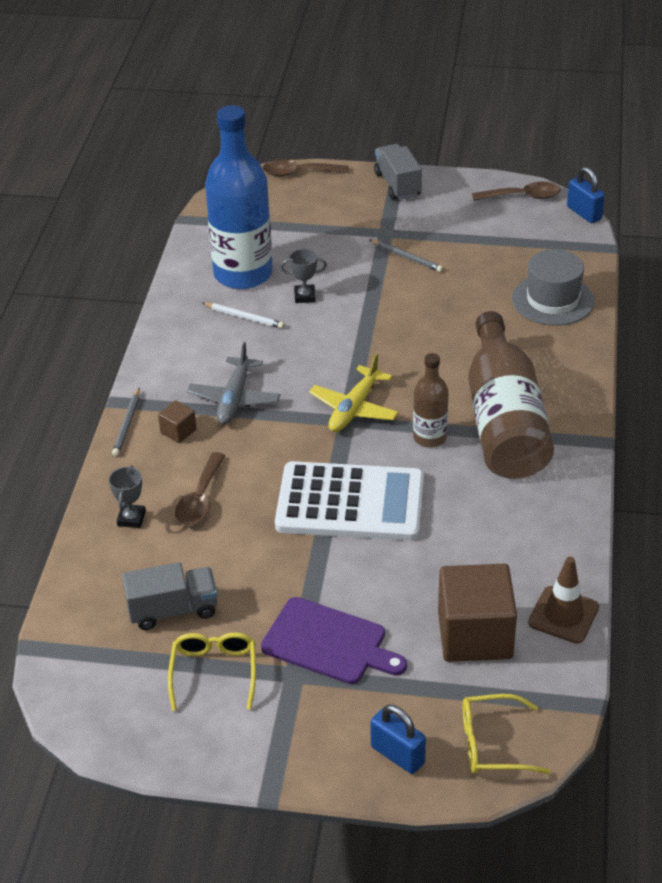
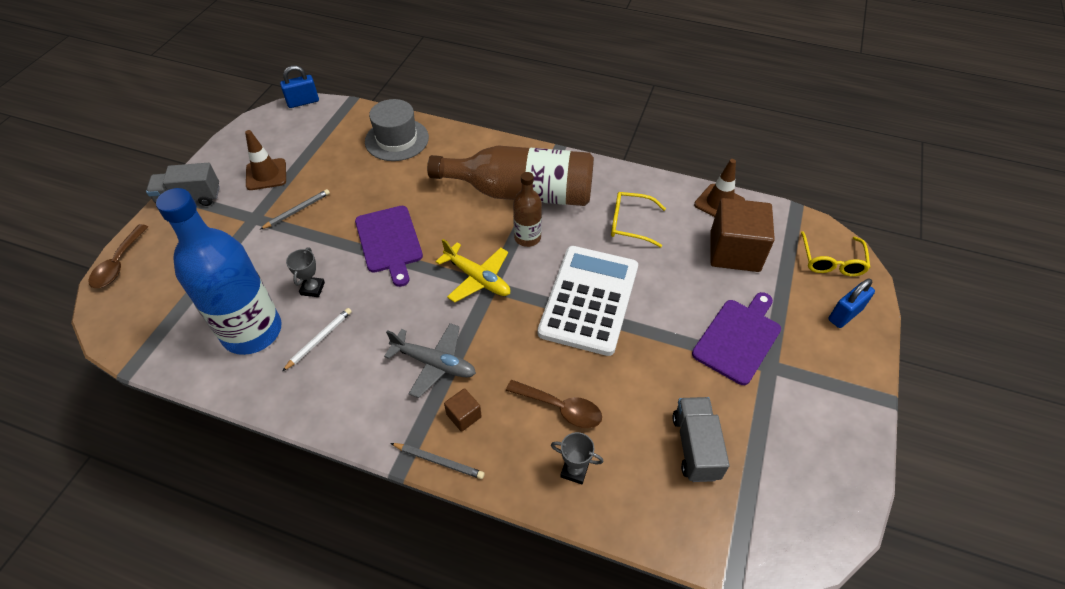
camera: 80 degrees left, 10 degrees up
yellow glasses [168,632,256,711] -> yellow glasses moved to [611,192,666,247]
brown spoon [472,182,561,201] -> none
none -> brown traffic cone [245,130,286,190]
none -> purple cutting board [355,206,423,287]

